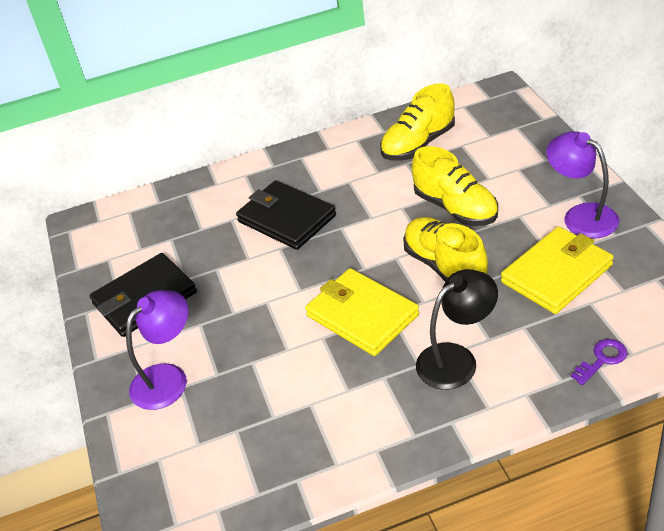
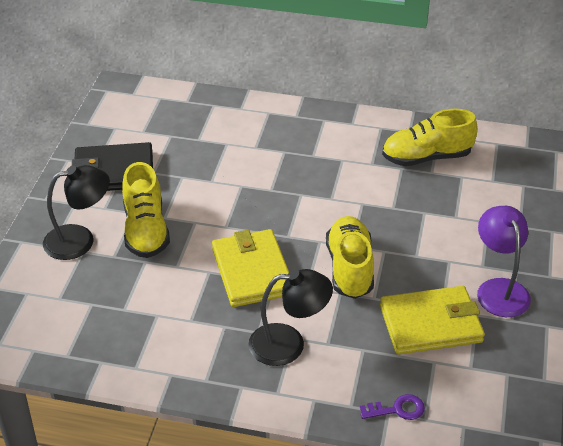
camera: 25 degrees right, 0 degrees up
purple lamp [126,290,189,410] -> black lamp [43,165,110,260]
black wallet [236,180,336,250] -> none
yellow shoe [412,146,498,226] -> yellow shoe moved to [122,162,170,258]

